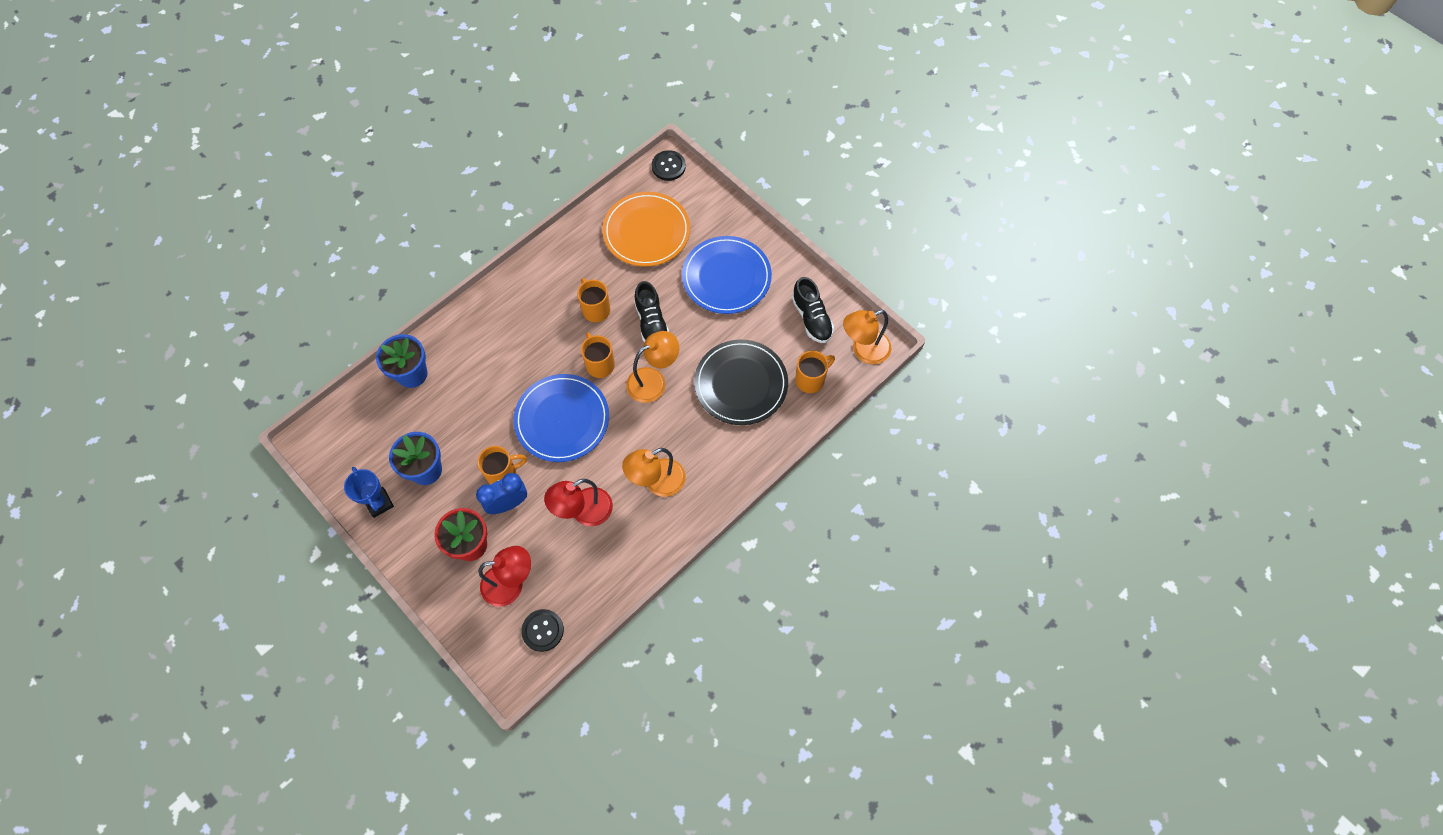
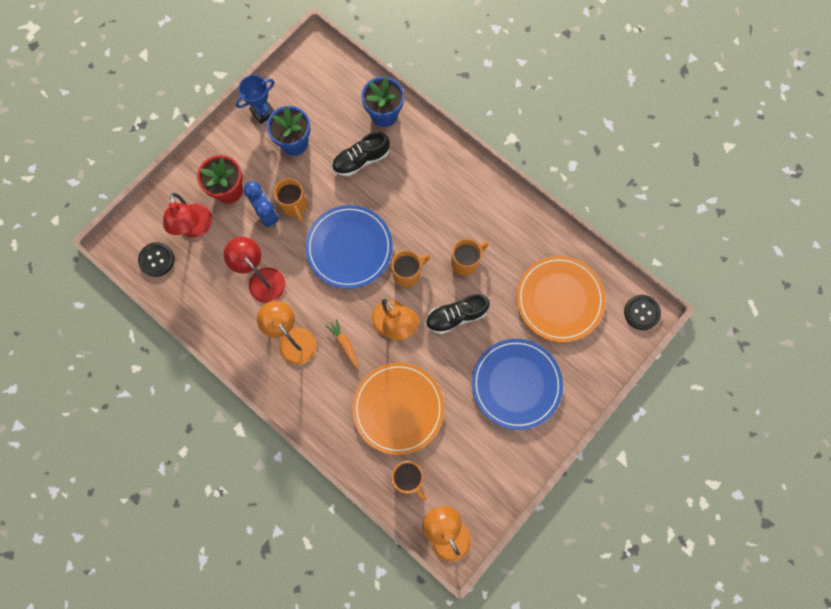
camera: 85 degrees right, 10 degrees up
black plate [694,339,788,425] -> orange plate [352,362,444,455]
black shoe [792,277,834,343] -> black shoe moved to [332,131,390,176]
none -> orange carrot [326,319,358,369]

